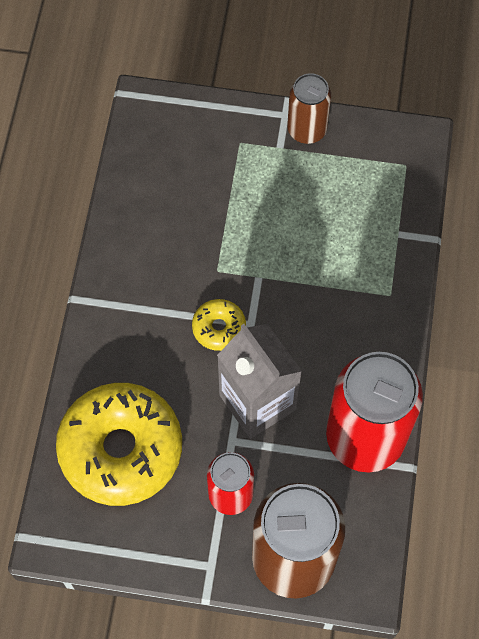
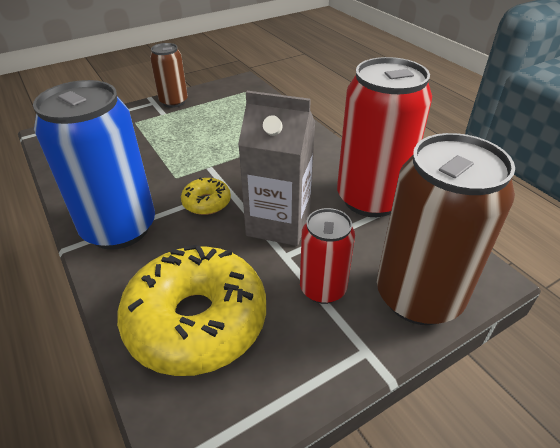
camera: 40 degrees left, 25 degrees down
none -> blue can [33,80,155,250]

